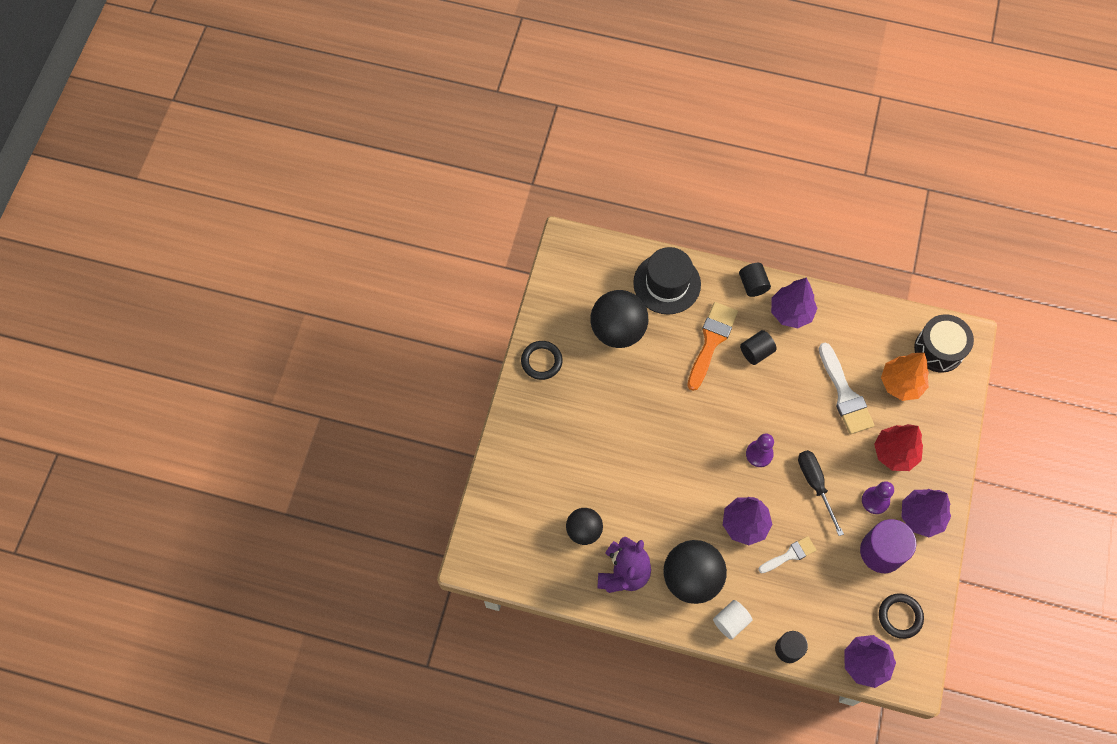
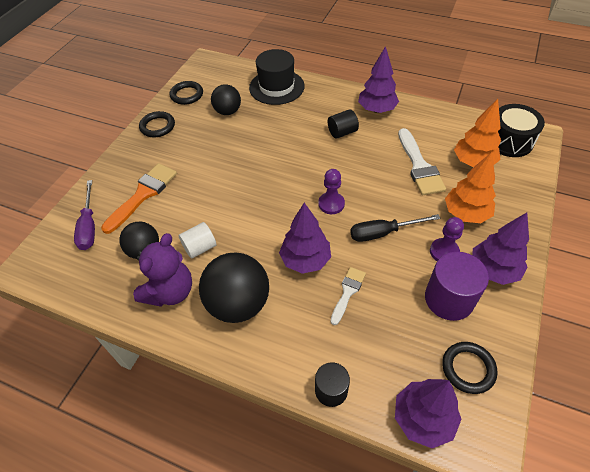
camera: 10 degrees right, 15 degrees down
black ball [590,290,648,348] -> black ball [211,84,241,115], size x0.60
orange brush [687,302,738,391] -> orange brush moved to [101,163,177,234]
white cylinder [713,600,752,640] -> white cylinder moved to [179,222,217,259]
black cylinder [739,263,771,297] -> none
white brush [758,536,816,573] -> white brush turned 45 degrees counterclockwise [330,267,366,325]
black screwdriver [798,450,844,536] -> black screwdriver turned 90 degrees counterclockwise [350,214,440,242]
red tree [874,424,923,471] -> orange tree [445,152,496,223]
none -> purple screwdriver [74,180,95,250]
none -> black ring [170,81,203,105]

